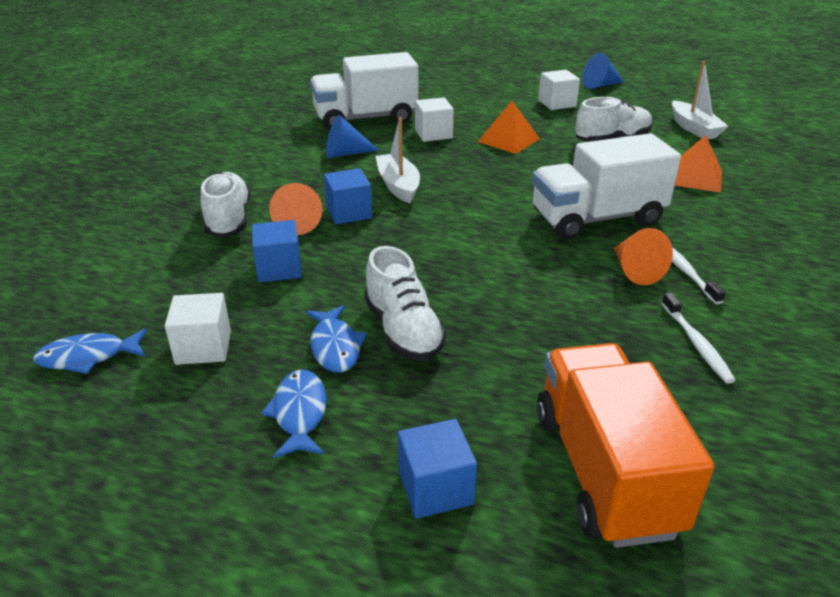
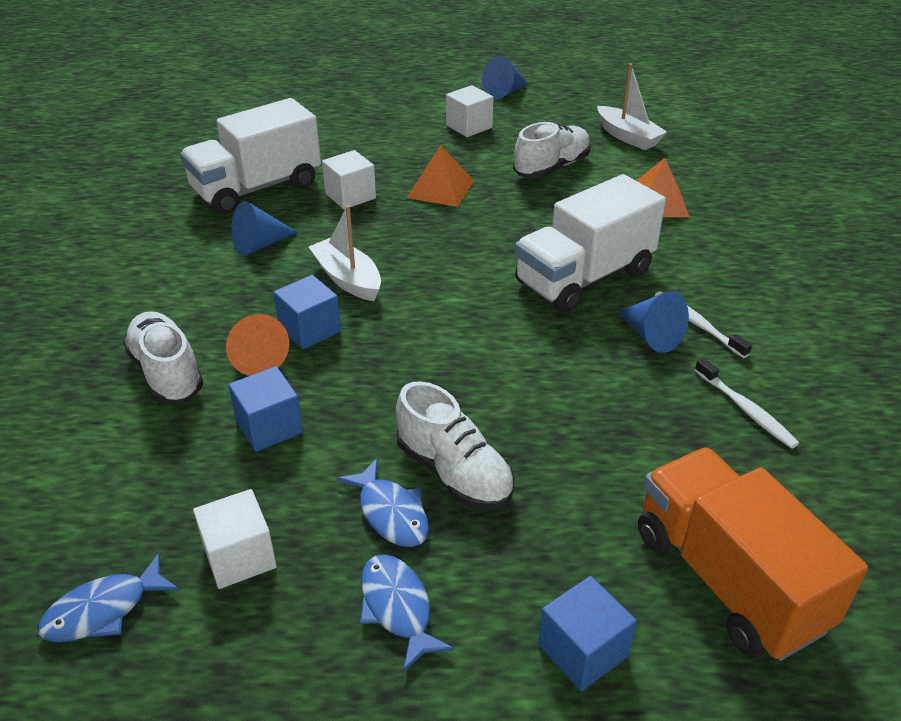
camera: 20 degrees left, 5 degrees up
orange cone [614,228,673,285] -> blue cone [618,291,689,353]

